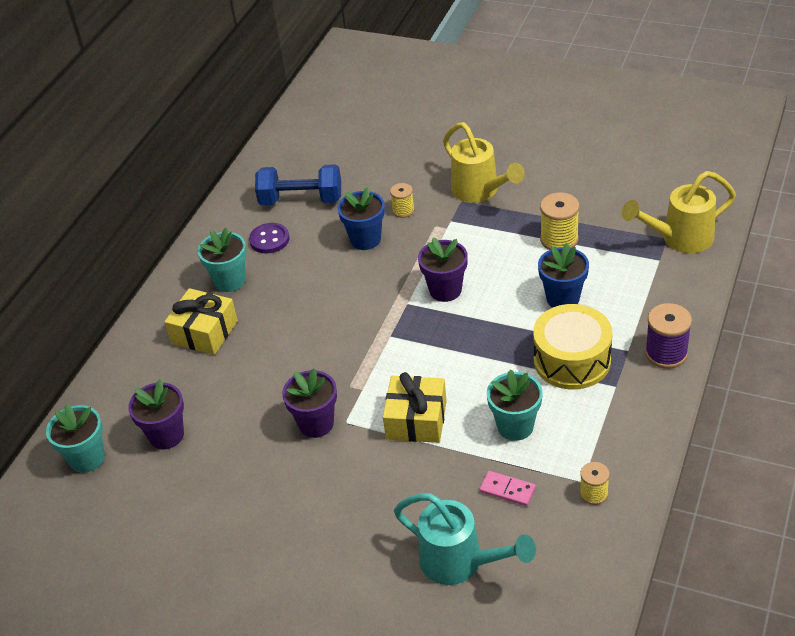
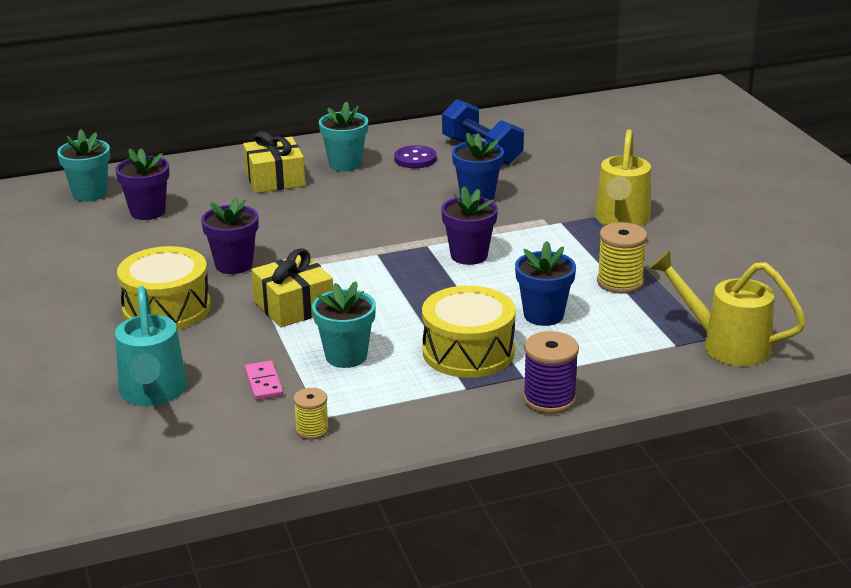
camera: 45 degrees right, 15 degrees down
yellow spool [390,183,414,218] -> none
none -> yellow drum [117,246,211,330]

